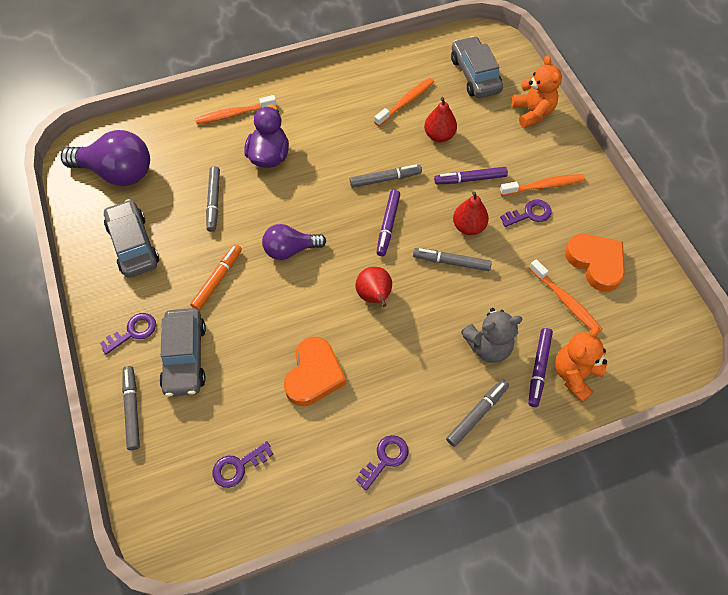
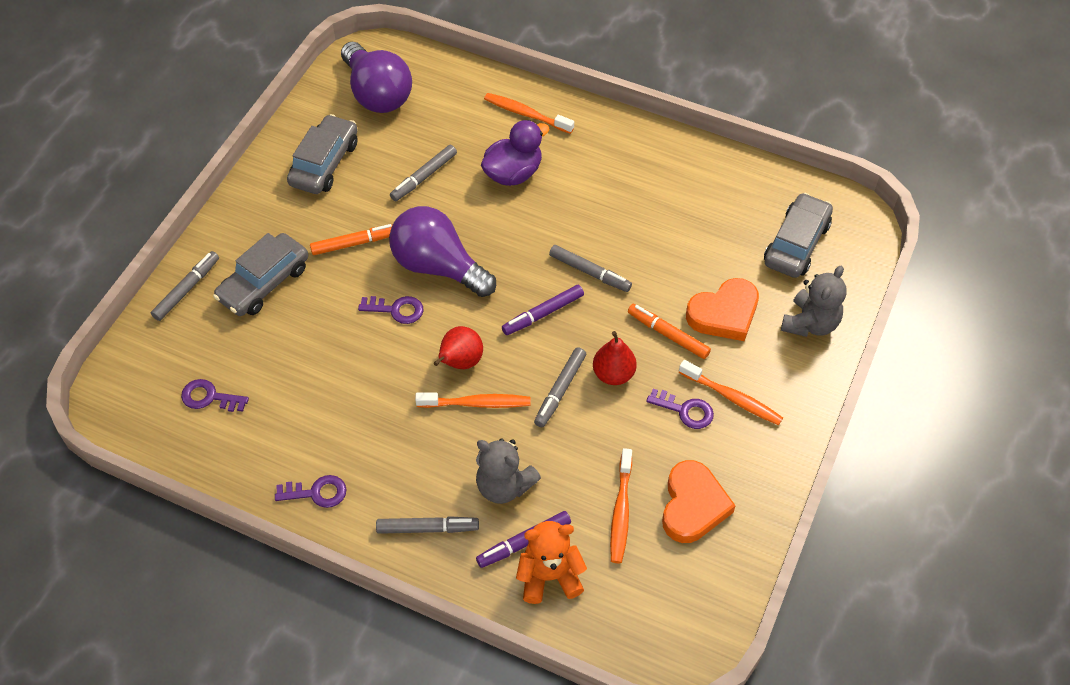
camera: 45 degrees right, 5 degrees down
purple key [100,313,156,354] -> purple key moved to [358,296,423,324]
purple light bulb [262,224,326,260] -> purple light bulb [389,206,496,297], size x1.61
orange heart [284,336,346,406] -> orange heart moved to [686,278,759,341]
orange toothbrush [374,78,434,126] -> orange toothbrush moved to [415,392,530,408]
grey marker [413,248,492,271] -> grey marker turned 120 degrees counterclockwise [534,347,586,427]
red pear [424,97,457,142] -> none
purple marker [434,167,508,184] -> orange marker [628,304,711,359]
orange teddy bear [512,56,562,128] -> grey teddy bear [781,266,847,337]

